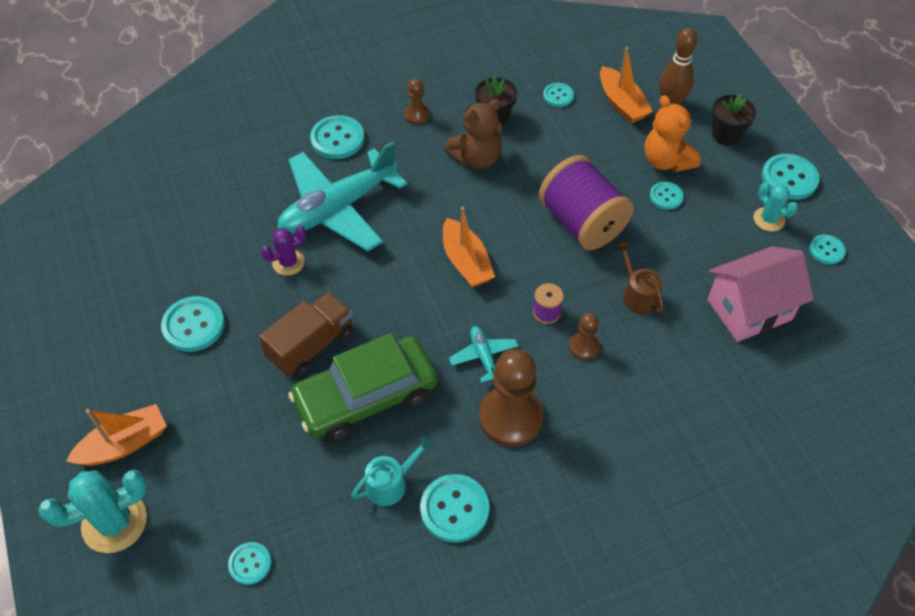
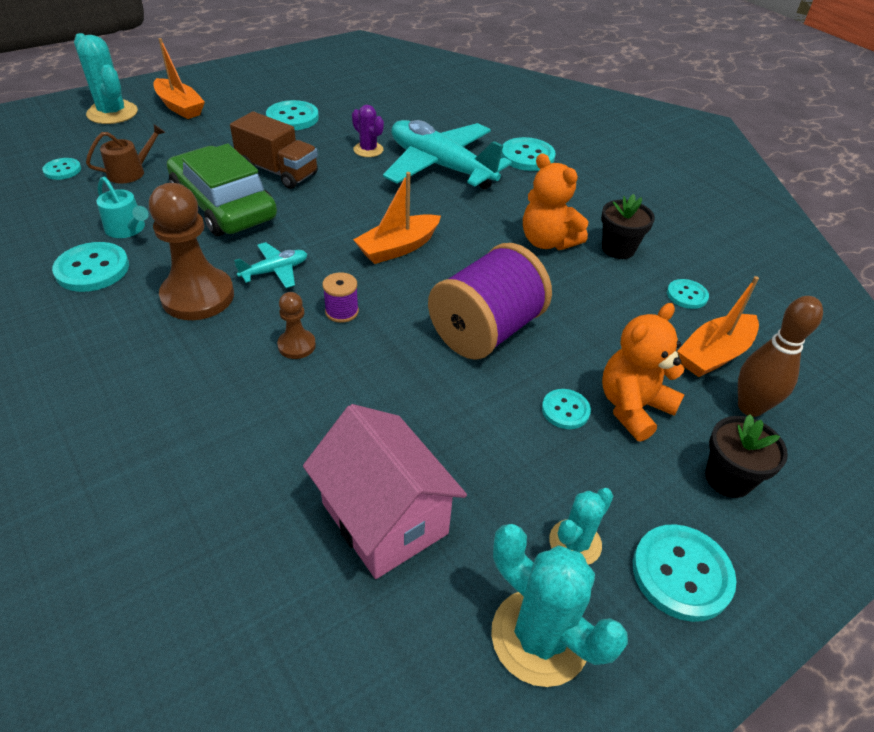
camera: 75 degrees right, 10 degrees down
brown pawn [404,79,430,125] -> none
brown teddy bear [445,99,502,169] -> orange teddy bear [523,153,588,250]
brown watering can [616,242,664,314] -> brown watering can moved to [86,124,165,184]
turquoise button [809,235,846,264] -> turquoise cactus [491,524,628,687]

